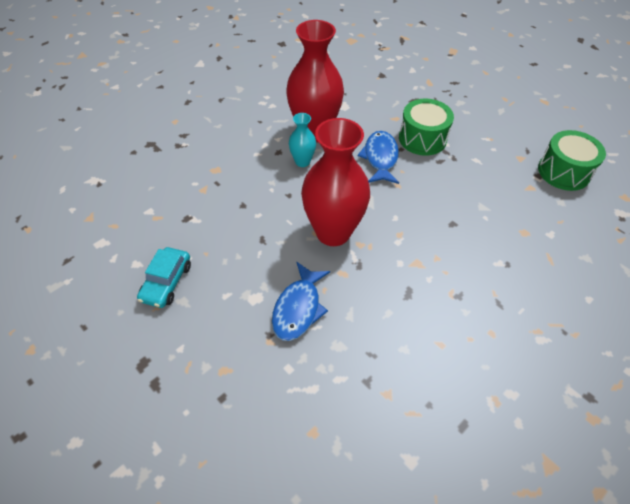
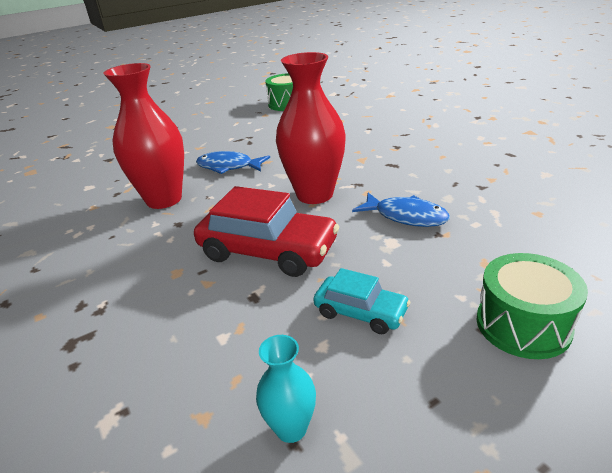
camera: 75 degrees left, 20 degrees down
turquoise vase [289,113,316,167] -> turquoise vase moved to [256,335,316,443]
green drum [399,99,454,156] -> green drum moved to [477,253,588,359]
none -> red car [194,186,339,277]

